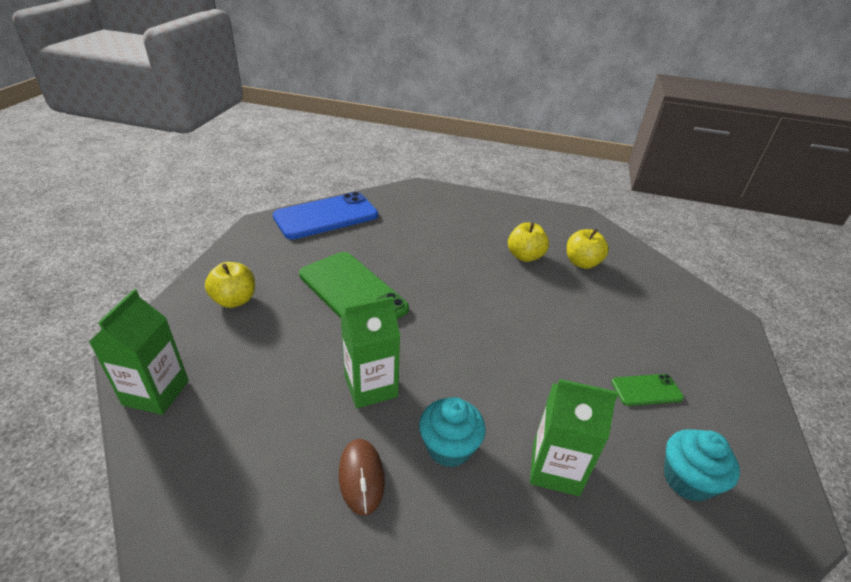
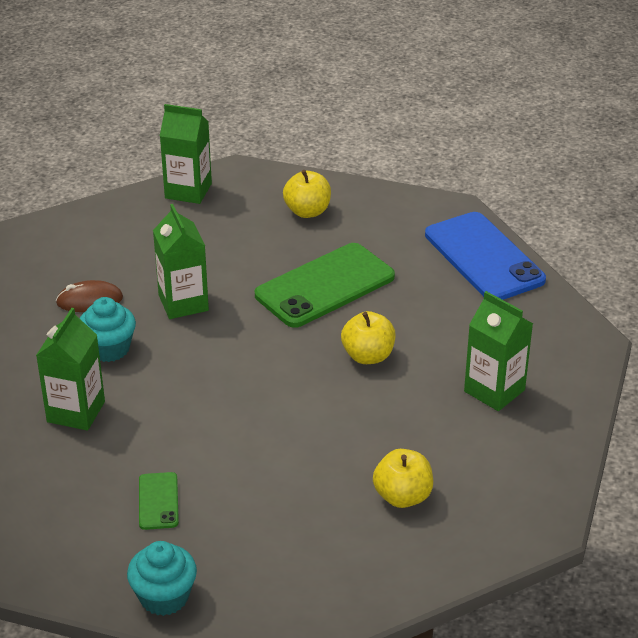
camera: 95 degrees right, 0 degrees up
yellow apple [508,222,549,262] -> yellow apple moved to [341,311,396,364]
turquoise cupcake [664,429,740,502] -> turquoise cupcake moved to [127,541,197,616]
none -> green carton [464,291,533,411]

